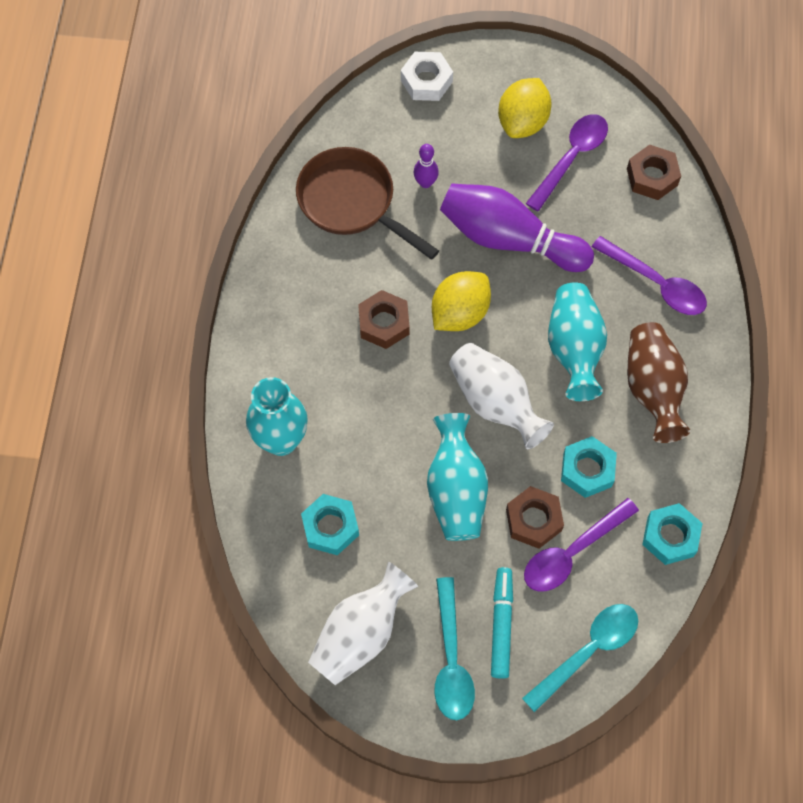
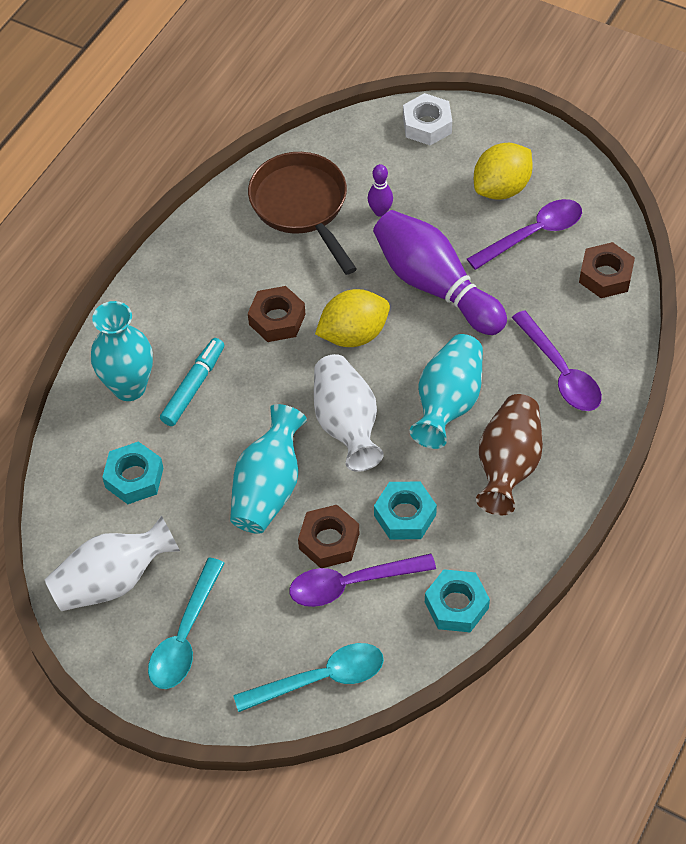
camera: 25 degrees right, 10 degrees down
turquoise marker [491,567,513,679] -> turquoise marker moved to [160,338,224,426]

